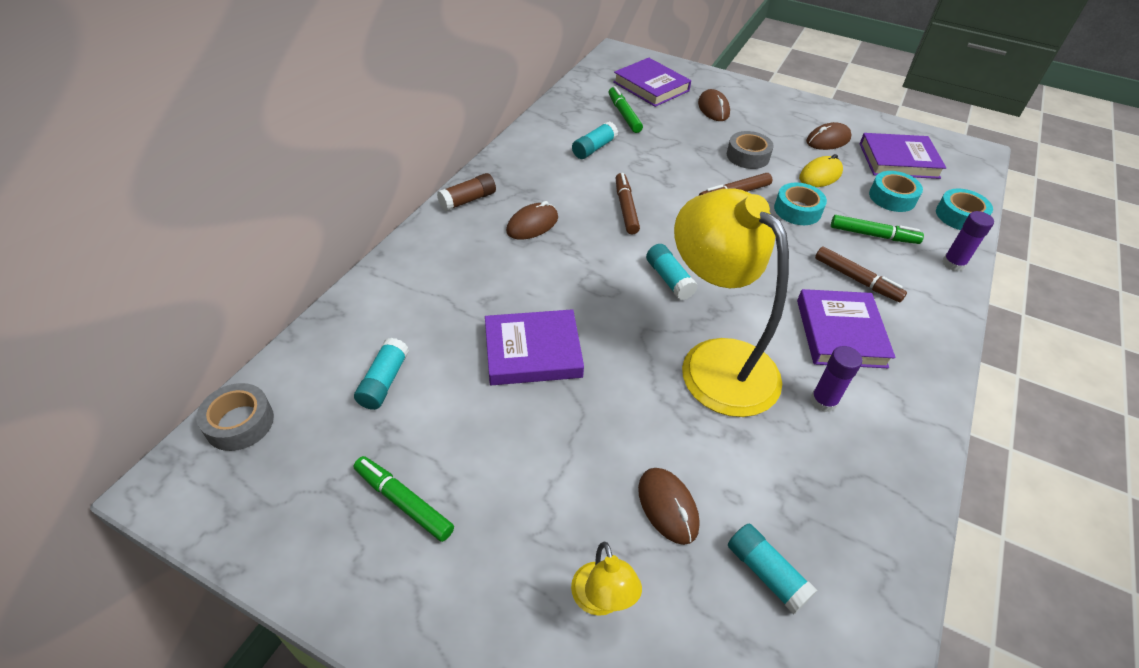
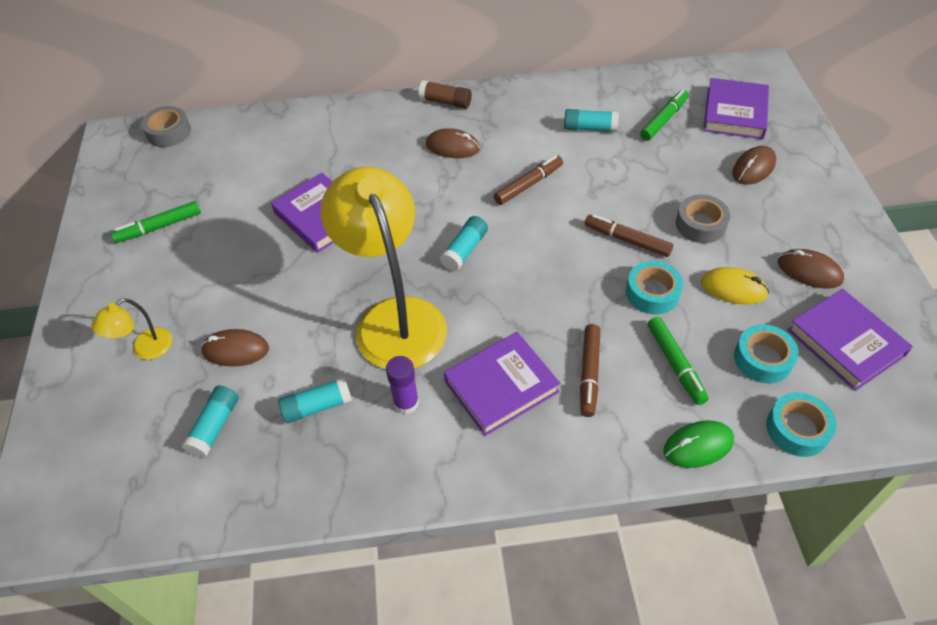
camera: 60 degrees right, 5 degrees up
turquoise glue stick [354,338,409,410] -> turquoise glue stick moved to [278,377,352,423]
green marker [354,456,454,542] -> green marker turned 120 degrees counterclockwise [111,201,201,243]
brown mouse [638,468,700,545] -> brown mouse turned 60 degrees clockwise [201,329,269,367]
yellow lamp [674,189,789,417] -> yellow lamp turned 45 degrees counterclockwise [321,166,447,369]
purple glue stick [942,211,994,271] -> green mouse [663,420,734,468]

